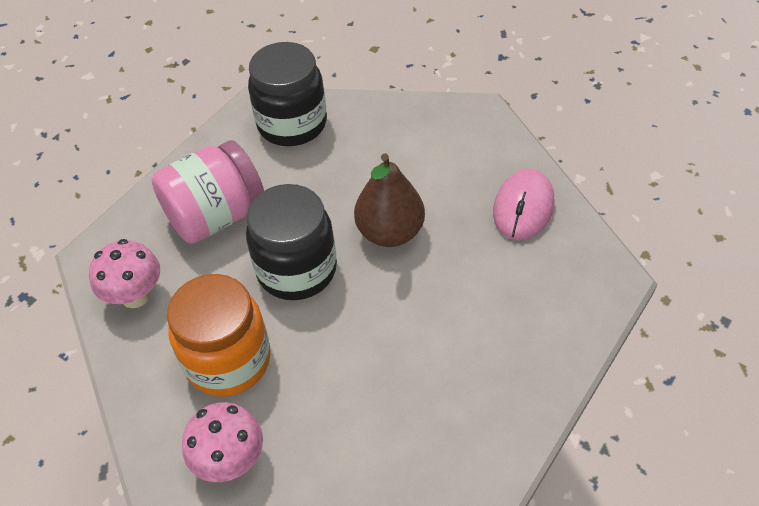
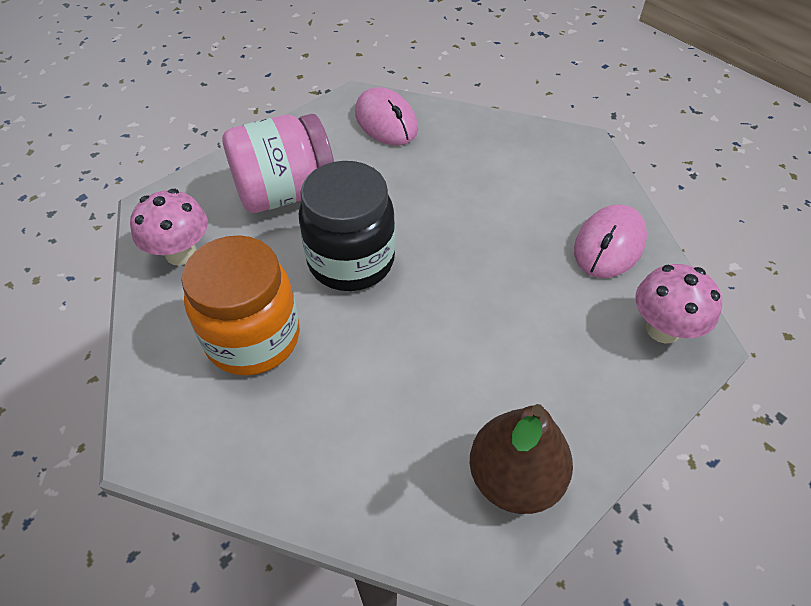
camera: 10 degrees right, 0 degrees up
pink mushroom [182,402,263,482] -> pink mushroom moved to [636,264,723,344]
black jar [248,42,327,146] -> pink mouse [355,87,418,145]
brown pear [354,153,425,247] -> brown pear moved to [470,404,573,514]

